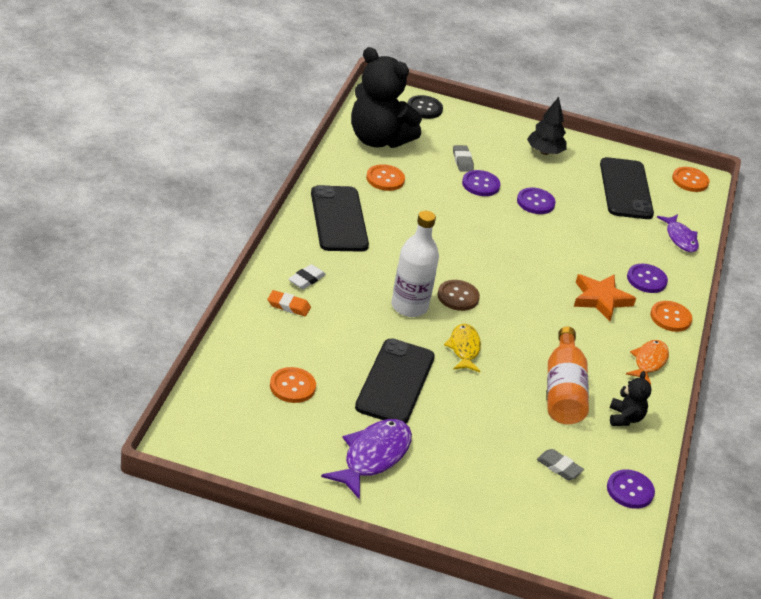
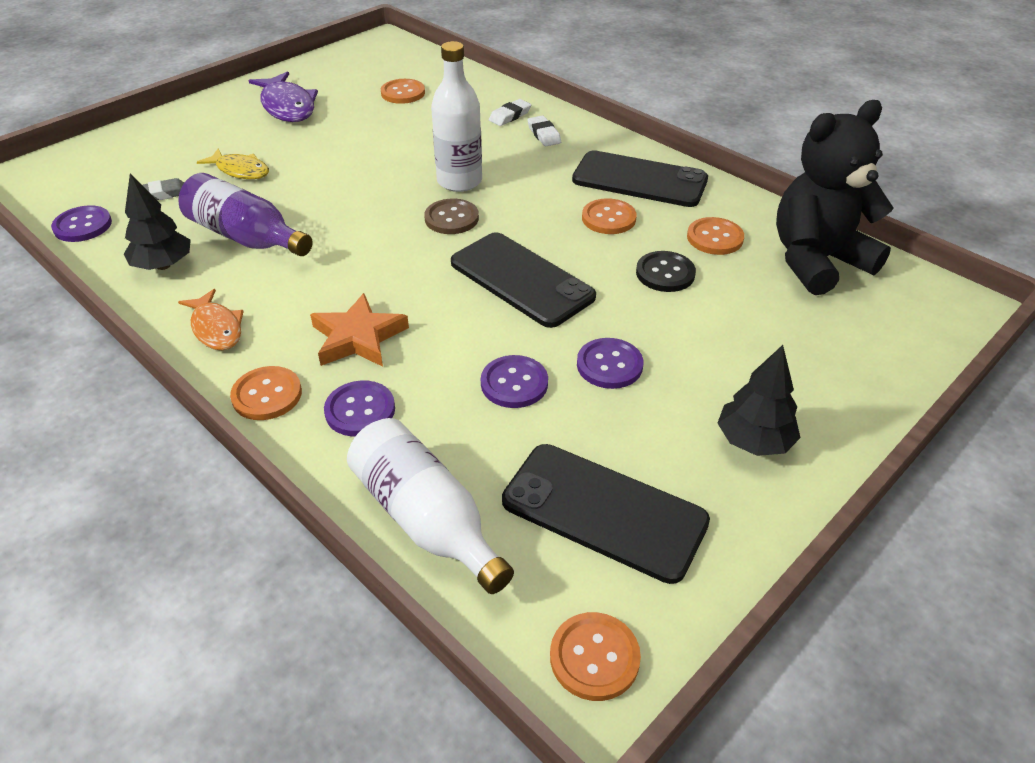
camera: 125 degrees right, 5 degrees up
orange eraser [268,290,311,316] -> white eraser [489,99,531,126]
black phone [355,338,435,423] -> black phone moved to [451,232,596,328]
black button [407,95,443,119] -> black button moved to [636,251,696,292]
yellow fish [444,324,481,372] -> yellow fish moved to [197,149,269,179]
grey eraser [453,145,474,172] -> none
purple button [462,170,500,196] -> purple button moved to [481,355,548,408]
orange bottle [547,327,589,424] -> purple bottle [178,173,313,256]
black teddy bear [610,371,652,426] -> black tree [124,174,191,270]
purple fish [657,214,699,252] -> white bottle [347,418,514,594]
none -> orange button [582,198,637,234]

